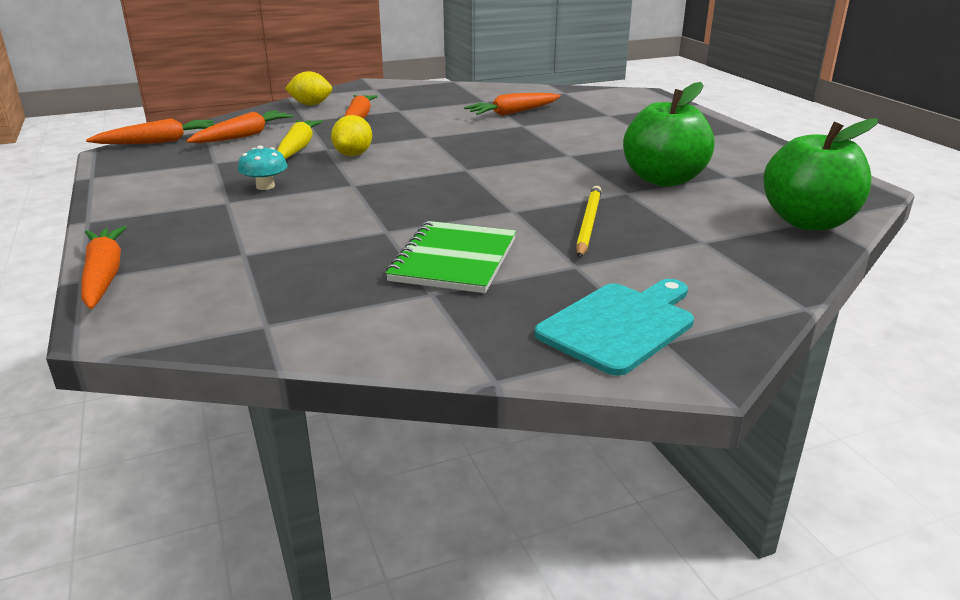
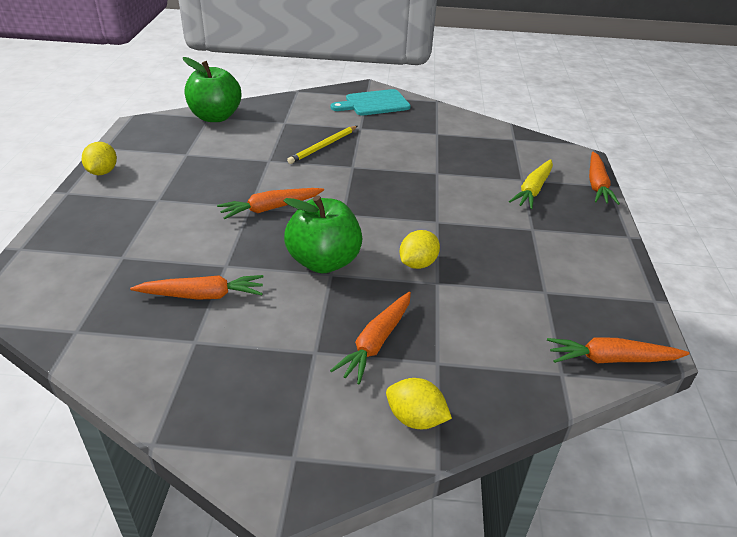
camera: 155 degrees left, 10 degrees up
orange carrot [186,111,294,143] -> orange carrot moved to [217,188,324,219]
turquoise mushroom [238,145,288,190] -> none
yellow carrot [277,120,323,159] -> yellow carrot moved to [509,159,553,209]
green notebook [386,221,516,293] -> none
green apple [623,82,715,187] -> green apple moved to [283,196,362,273]
none -> yellow lemon [82,142,117,175]

